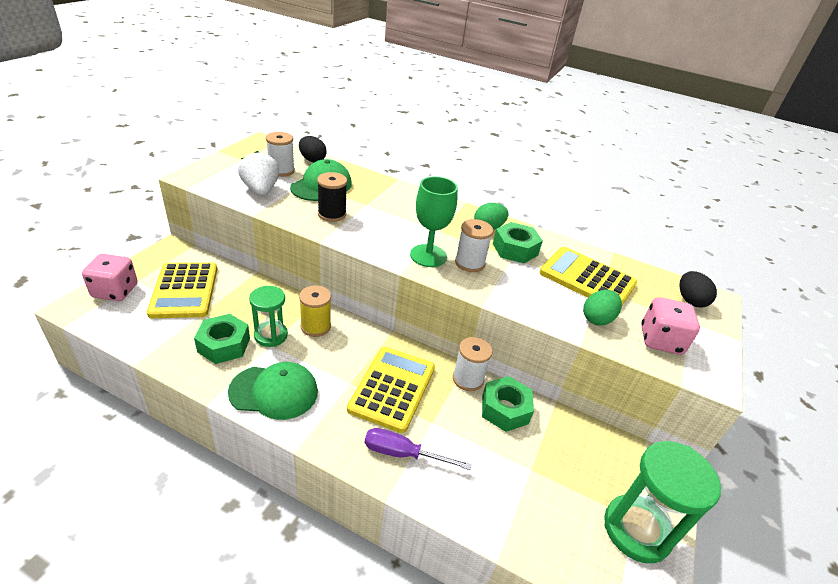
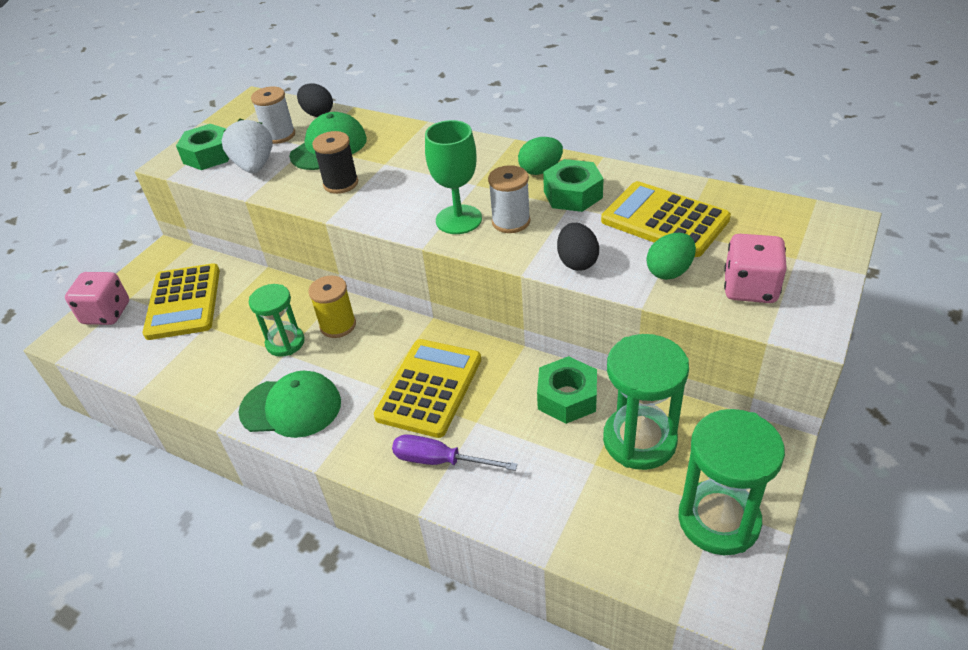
camera: 10 degrees right, 5 degrees up
green nut [194,314,250,364] -> green nut moved to [176,124,230,170]
white spool [453,337,493,391] -> none
black egg [679,271,717,308] -> black egg moved to [557,223,599,271]
none -> green hourglass [603,334,689,470]

